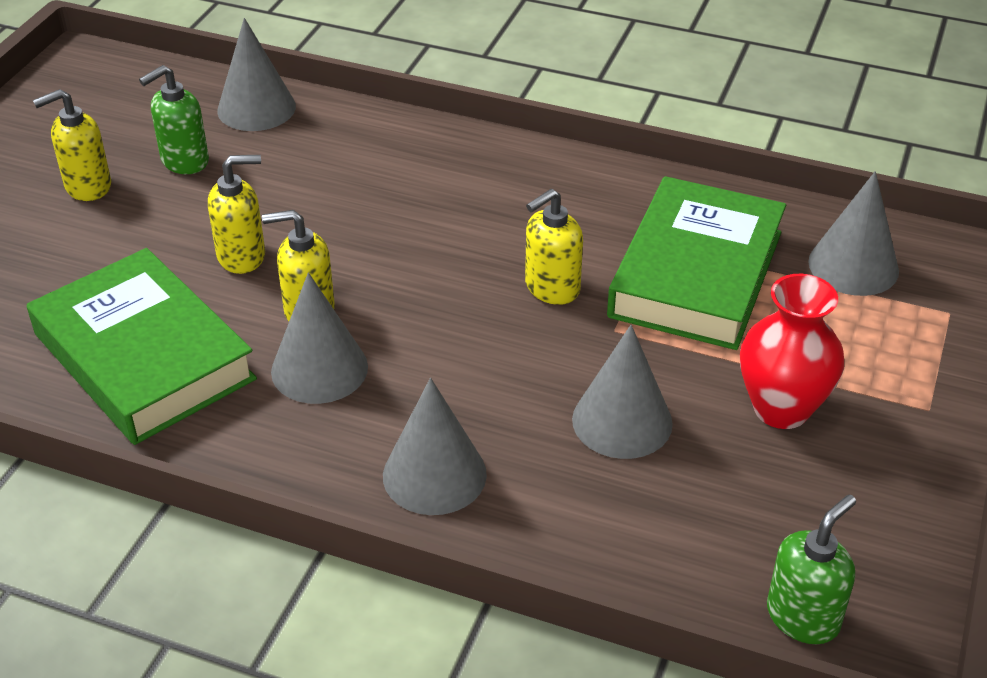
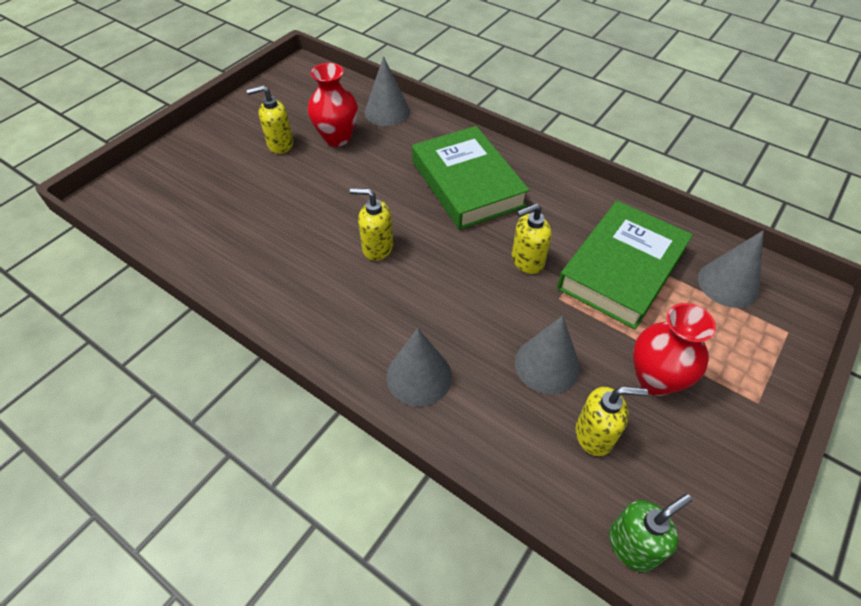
camera: 15 degrees right, 10 degrees up
green book [27,248,257,445] -> green book moved to [412,126,529,230]
green soap dispenser [139,65,209,174] -> red vase [308,63,358,147]
yellow soap dispenser [208,155,265,274] -> yellow soap dispenser moved to [576,386,648,456]
grey cone [271,273,368,404] -> none

